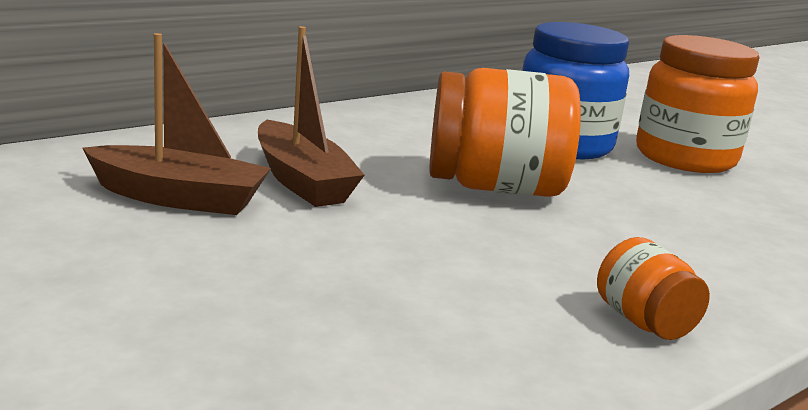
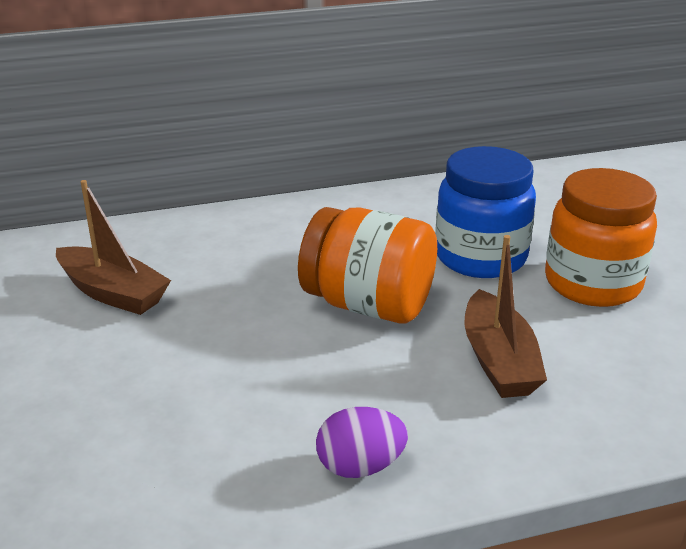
camera: 25 degrees right, 10 degrees up
brown boat [258,26,365,207] -> brown boat moved to [465,235,547,398]
orange jar [597,237,710,340] -> purple egg [316,407,408,478]

